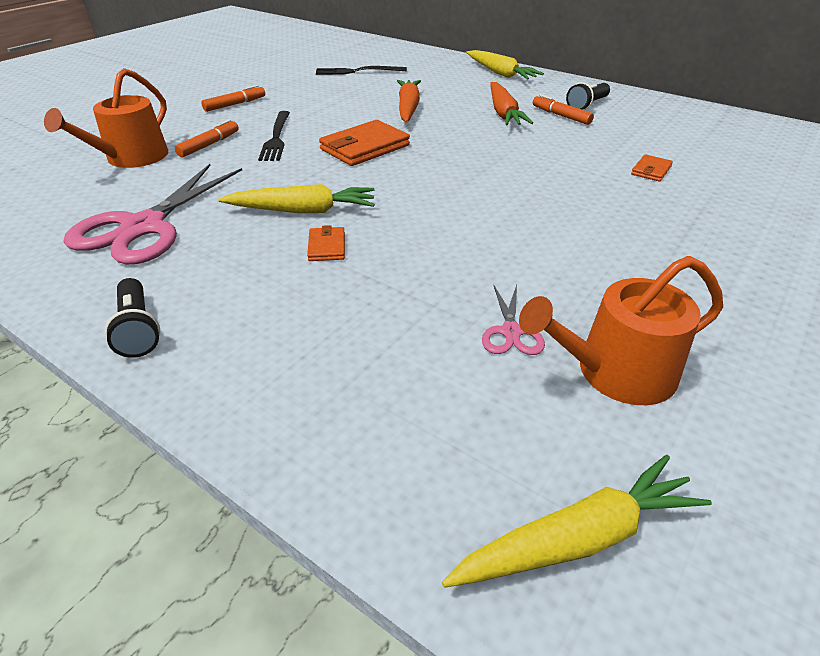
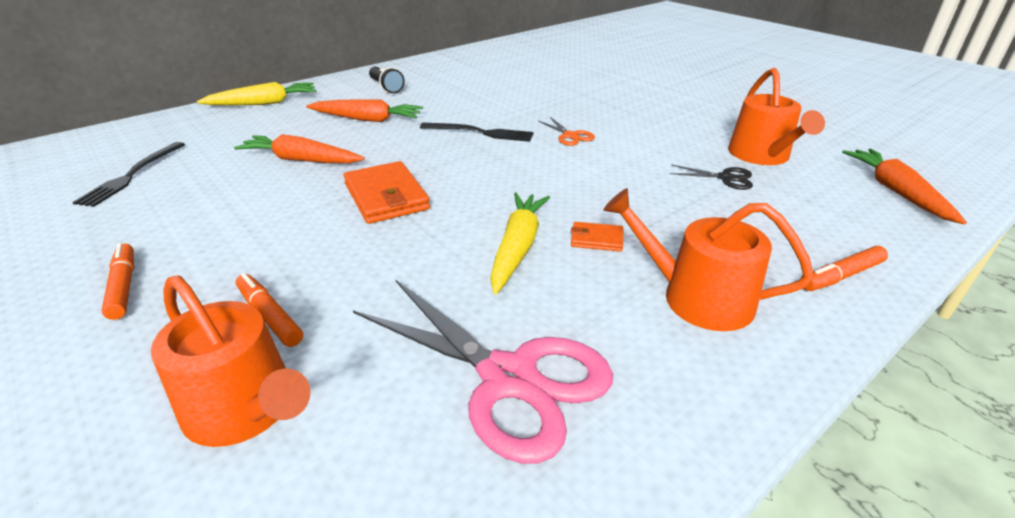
camera: 75 degrees left, 5 degrees down
black flashlight [105,278,160,358] -> none
black fork [258,111,290,161] -> black fork moved to [420,123,534,142]
yellow carrot [442,455,712,588] -> orange carrot [842,149,967,224]
pink scissors [482,284,545,355] -> black scissors [670,164,753,190]
orange marker [533,94,594,125] -> orange marker moved to [804,246,888,291]
orange wallet [631,154,673,182] -> none
none -> orange scissors [538,117,595,146]
none -> orange watering can [603,188,814,331]

